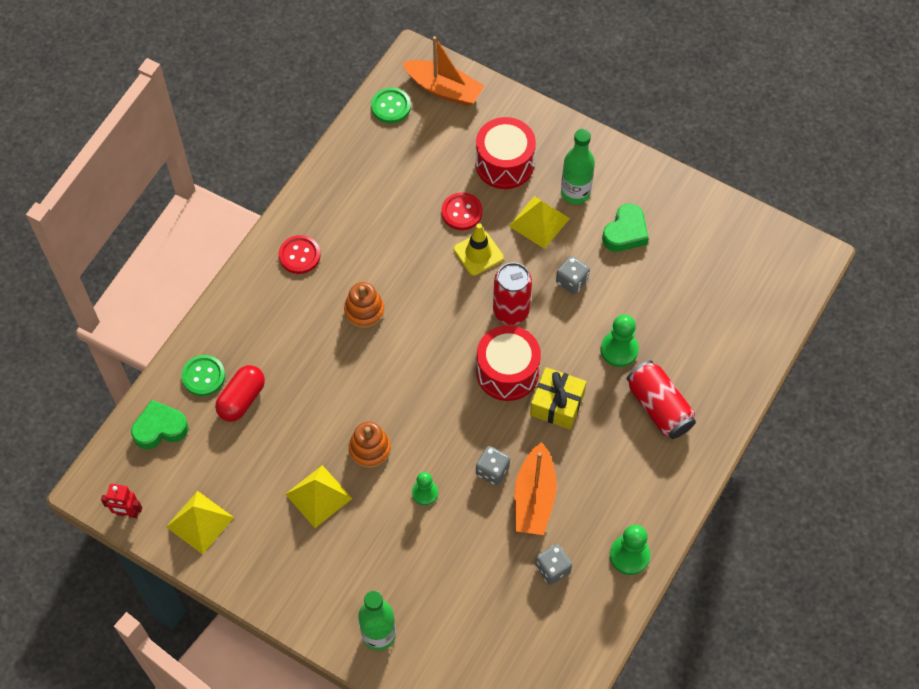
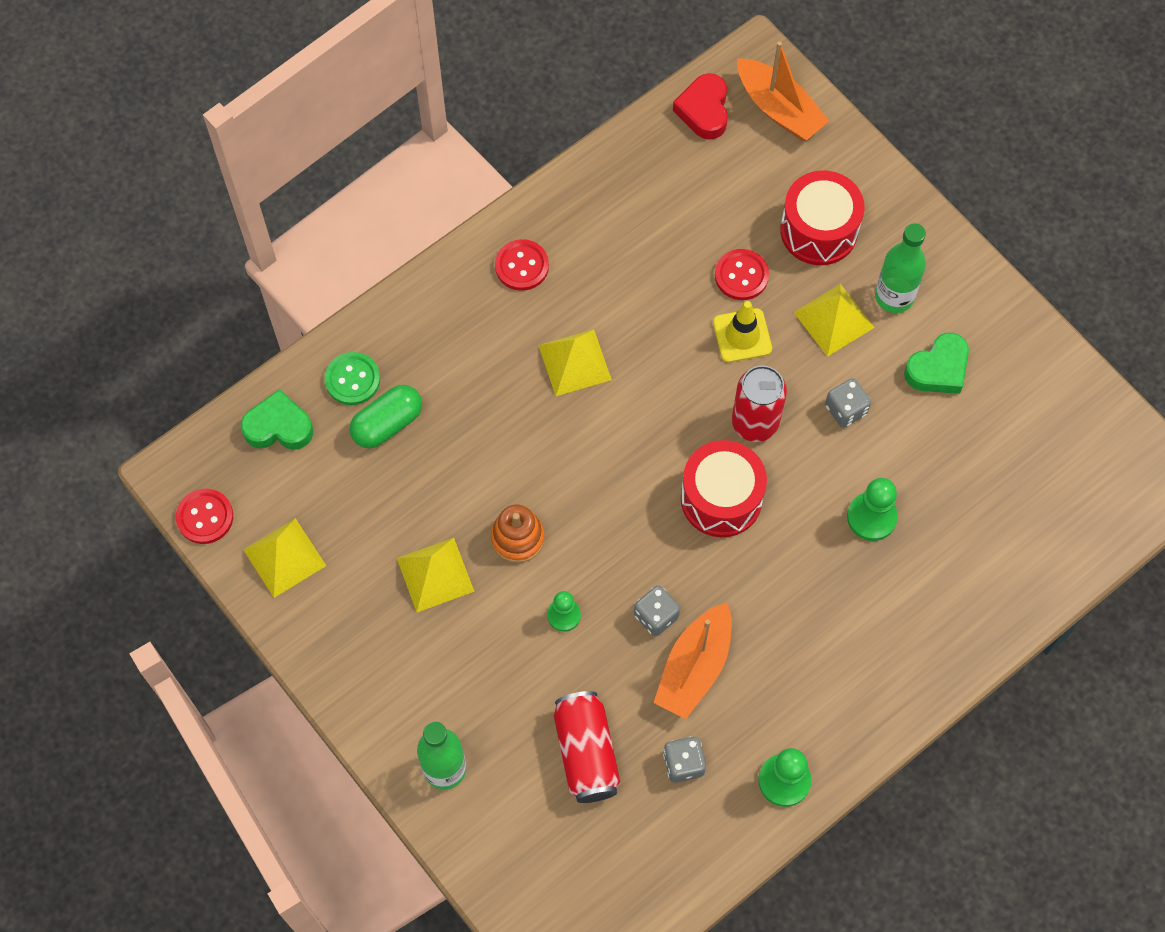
camera: 20 degrees right, 5 degrees up
red robot [101,484,142,518] -> red button [176,489,233,544]
red capsule [215,365,265,422] -> green capsule [350,385,422,448]
orange stacking toy [344,282,385,329] -> yellow pyramid [538,329,612,396]
green button [371,88,411,123] -> red heart [673,73,728,140]
yellow gift [530,367,587,430] -> none
red can [627,360,696,439] -> red can moved to [554,691,620,803]

